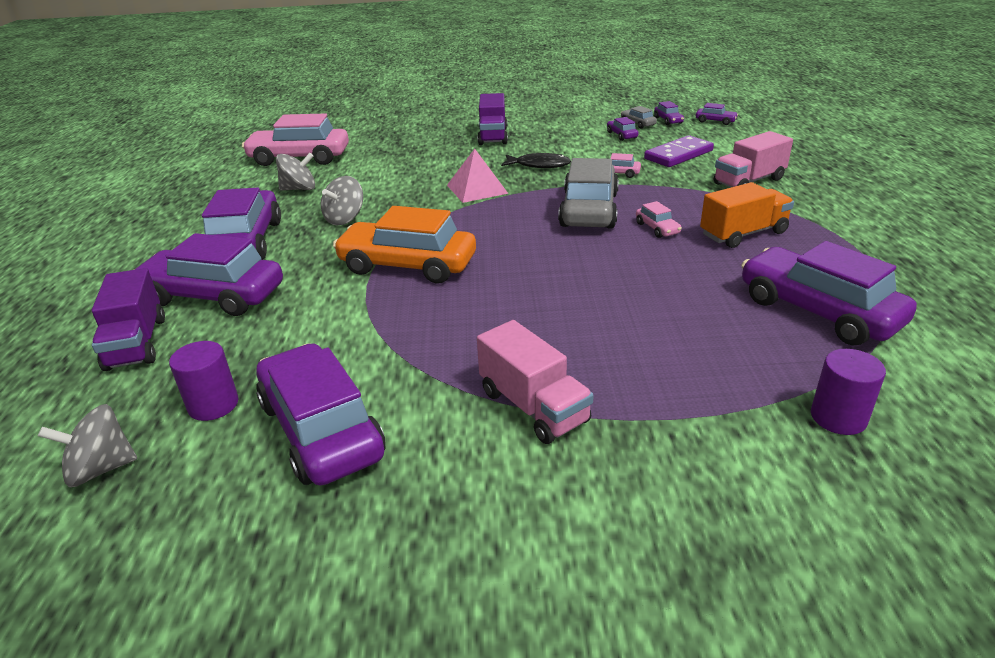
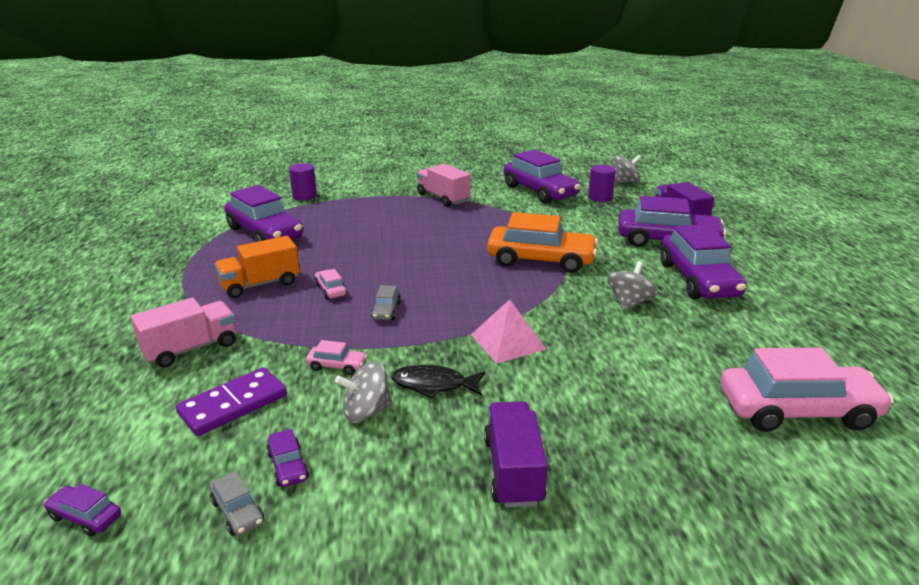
camera: 175 degrees right, 5 degrees down
grey spinning top [276,153,315,191] -> grey spinning top moved to [335,362,393,423]
grey car [558,158,619,229] -> grey car [371,285,401,320], size x0.42
purple car [654,101,684,125] -> none

